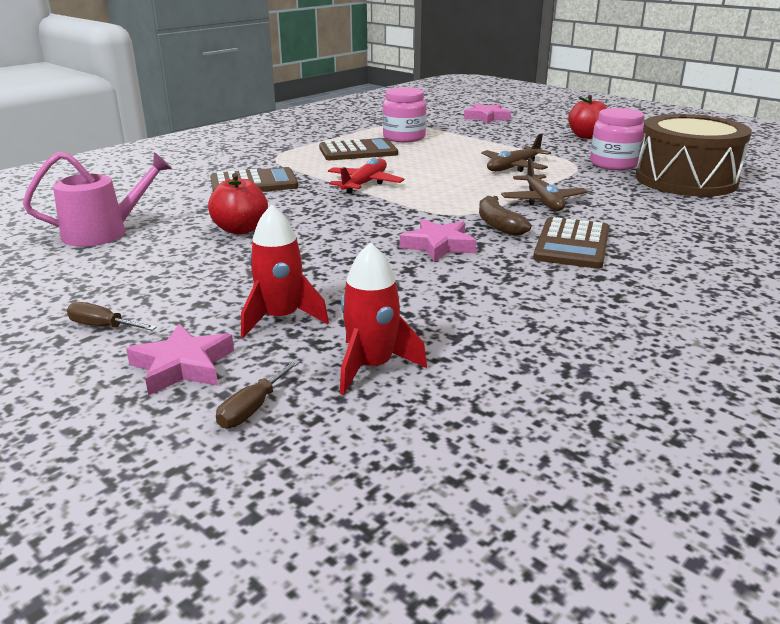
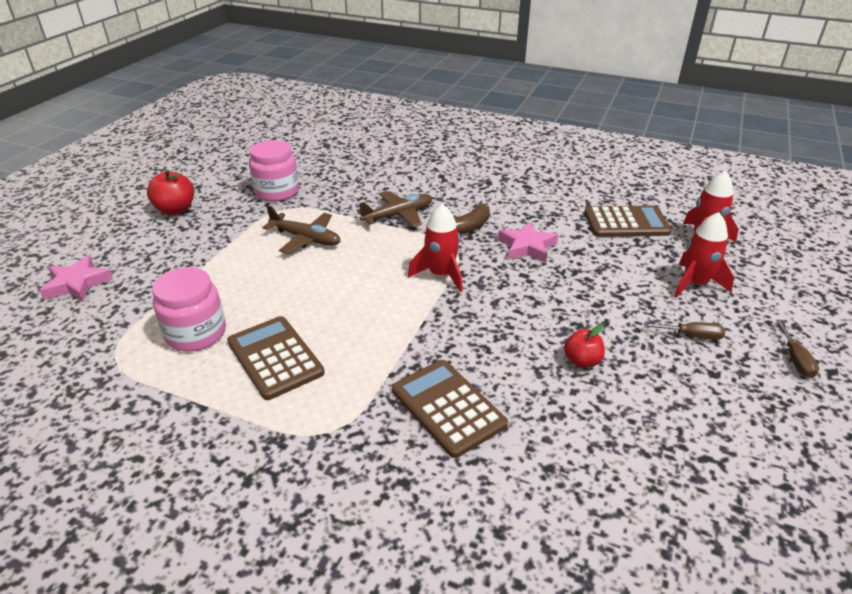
camera: 110 degrees left, 10 degrees up
pink watering can [23,152,172,247] -> none
pink star [126,324,234,396] -> none
red apple [208,173,268,235] -> red apple [564,324,605,368], size x0.66
brown screwdriver [216,359,300,428] -> brown screwdriver moved to [644,322,725,340]
red plane [328,158,404,194] -> none
brown calculator [533,217,609,269] -> brown calculator moved to [585,205,672,237]
brown drum [635,114,752,197] -> none
none -> red rocket [408,204,463,292]

